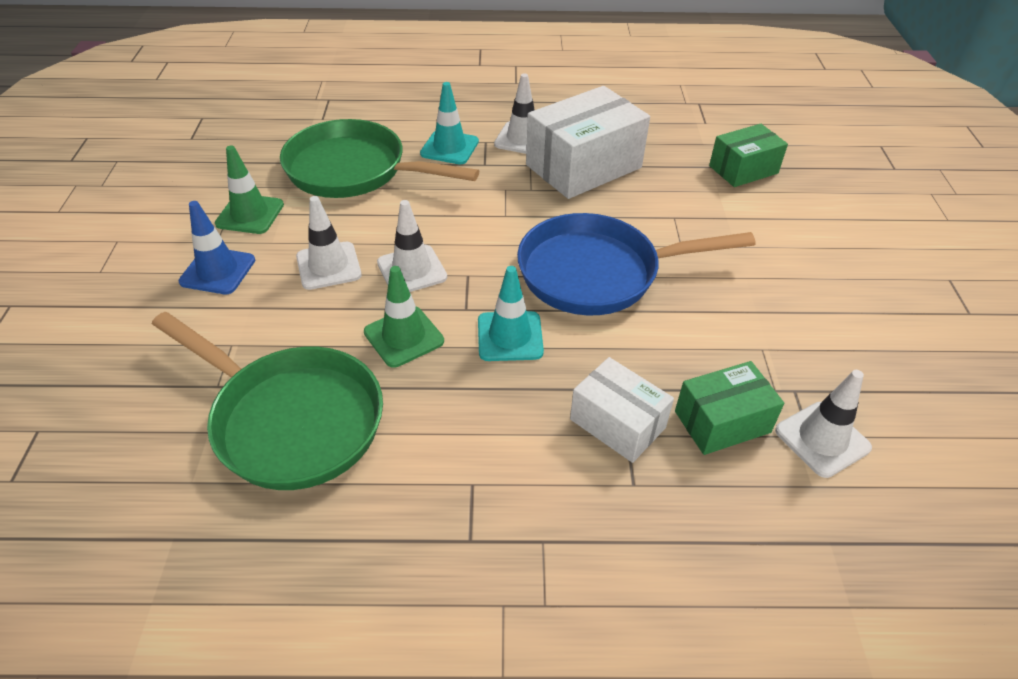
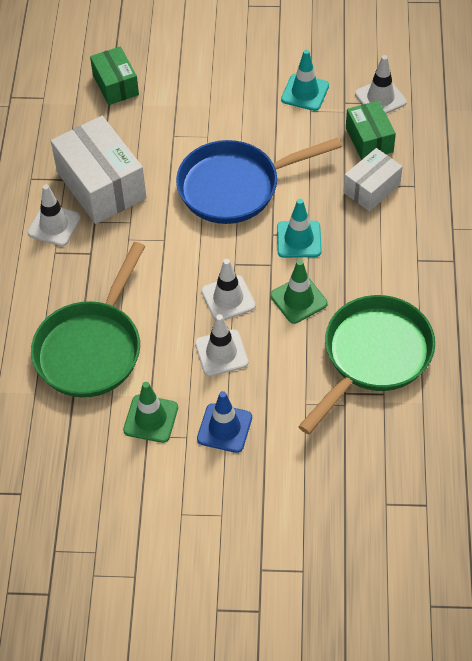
camera: 85 degrees left, 10 degrees up
turquoise traffic cone [420,82,479,165] -> turquoise traffic cone moved to [281,50,329,111]
blue pan [517,213,756,315] -> blue pan turned 75 degrees clockwise [176,138,342,224]

